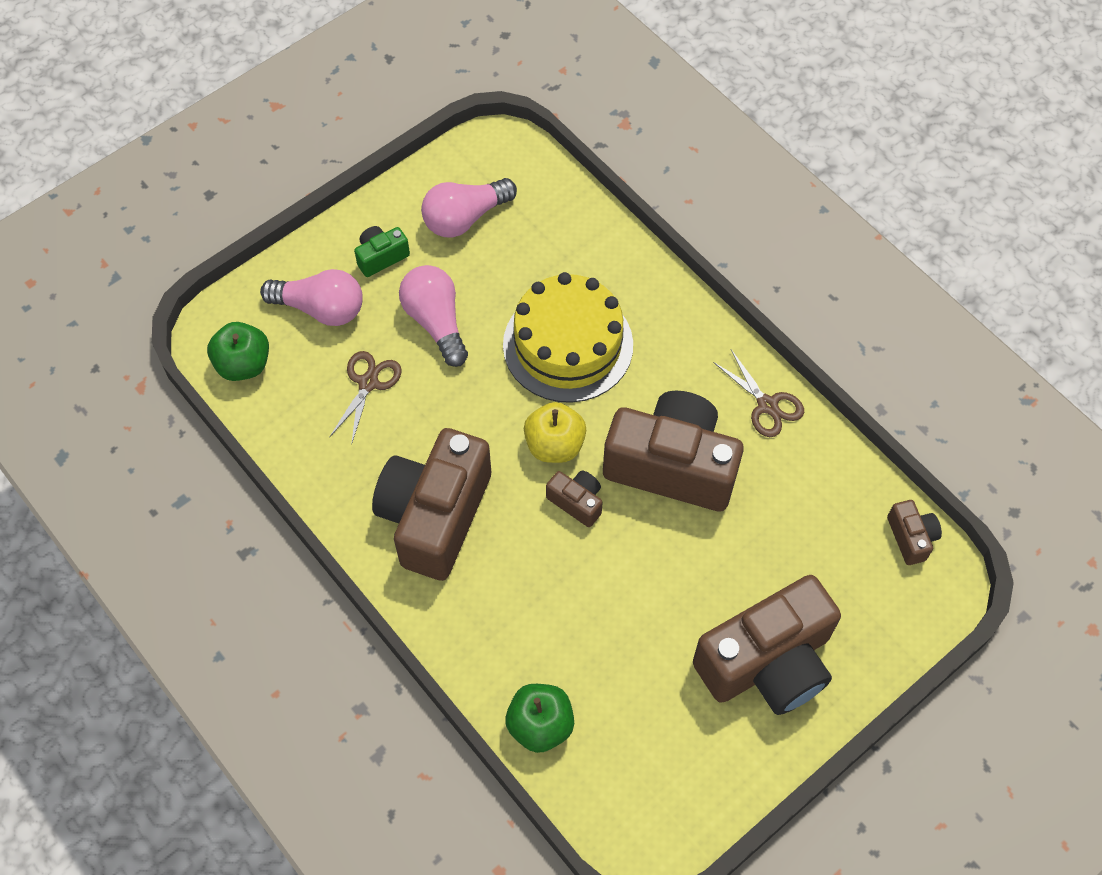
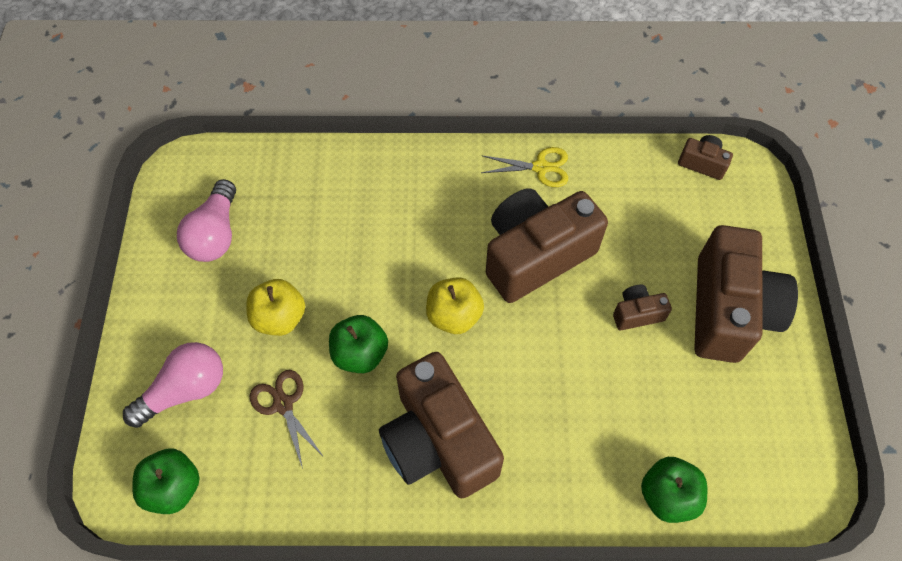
camera: 50 degrees left, 0 degrees up
green camera [354,226,410,277] -> none
pink light bulb [399,265,468,367] -> yellow apple [246,279,305,336]
yellow cake [503,272,633,403] -> none
brown camera [546,471,603,527] -> brown camera moved to [613,285,672,330]
brown scissors [713,350,804,437] -> yellow scissors [481,147,568,187]
none -> green apple [329,315,388,373]

